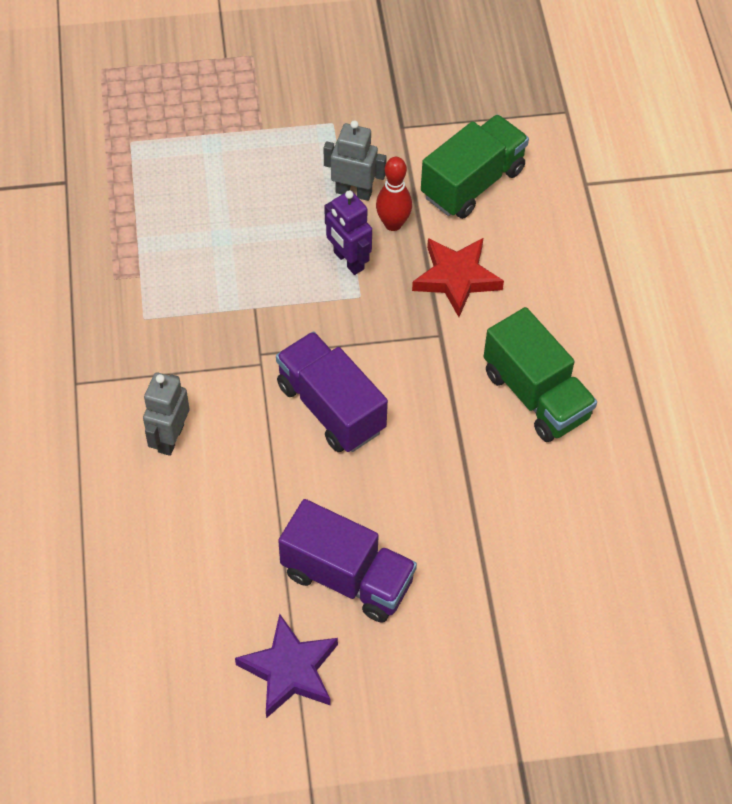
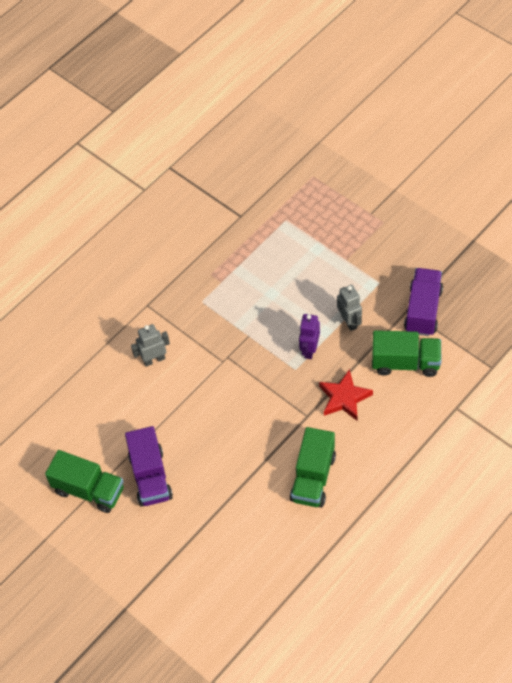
camera: 55 degrees right, 0 degrees up
purple star [235,614,338,718] -> green truck [45,450,124,513]
purple truck [276,331,388,452] -> purple truck moved to [404,268,443,336]
red bowling pin [376,157,412,231] -> none

